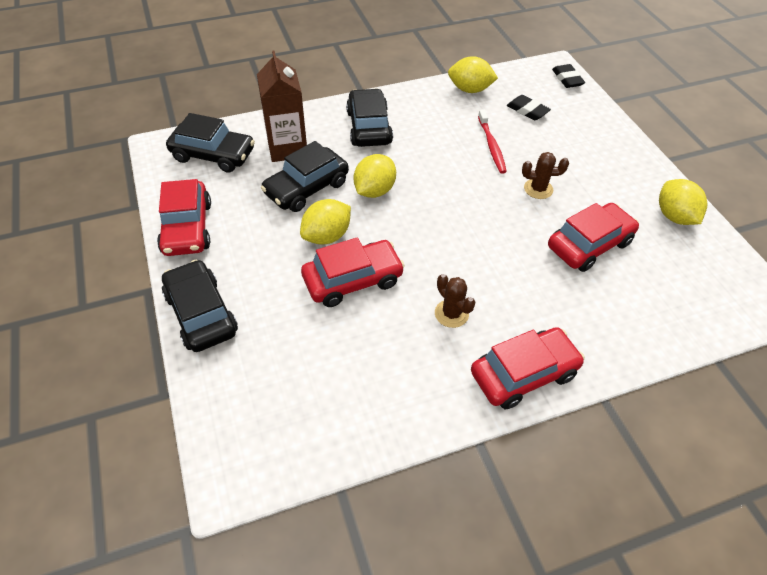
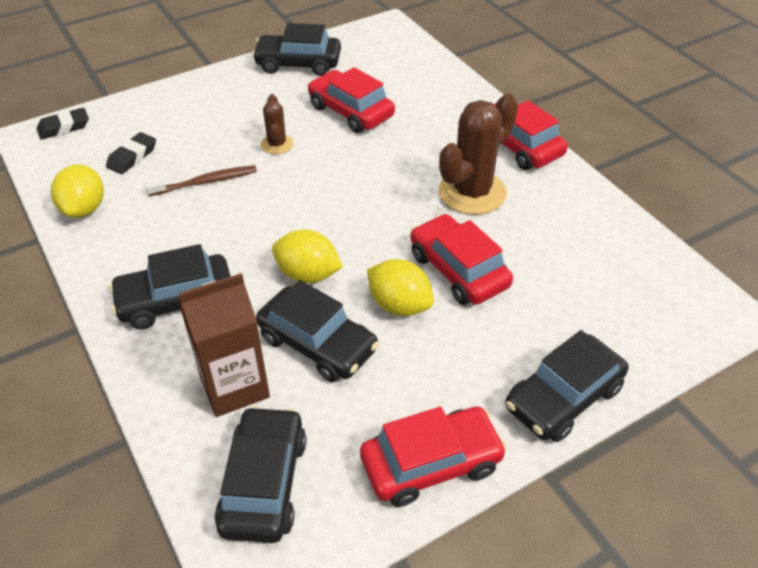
camera: 100 degrees left, 5 degrees down
brown cactus [435,274,476,328] -> brown cactus [438,93,518,215], size x1.96
red toothbrush [478,109,507,174] -> brown toothbrush [145,165,257,196]
yellow lemon [659,179,707,225] -> black car [252,23,341,76]

